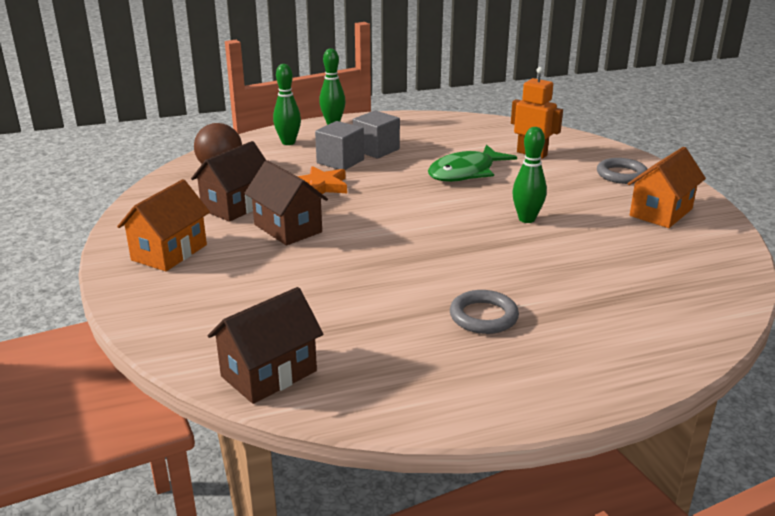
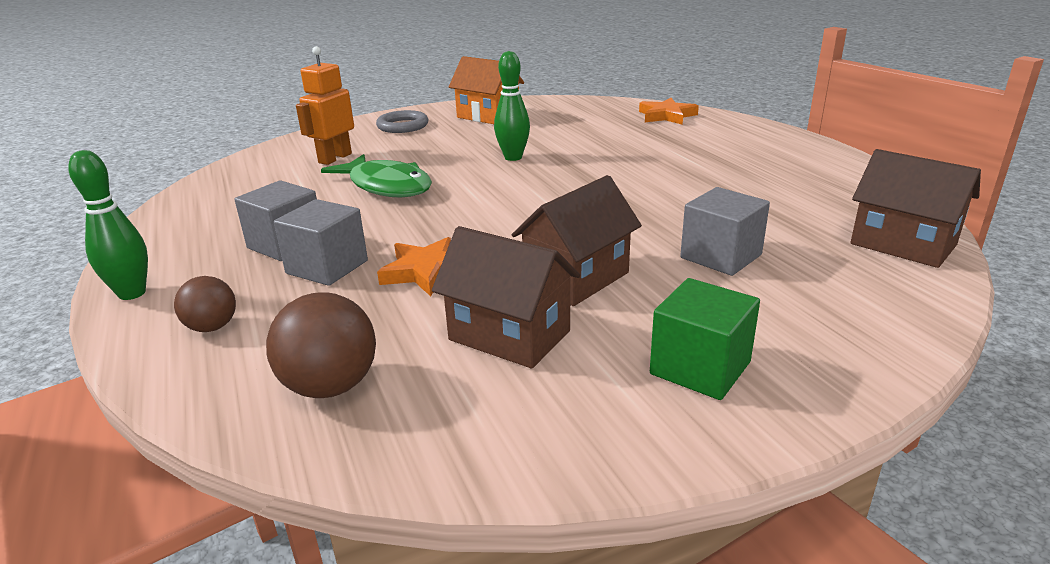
camera: 95 degrees left, 0 degrees up
orange house [117,179,210,271] -> green cube [650,278,760,400]
green bowling pin [273,64,301,145] -> brown ball [174,276,236,332]
grey ring [450,290,519,334] -> none
none -> orange star [639,98,699,125]
none -> grey cube [680,187,770,276]

